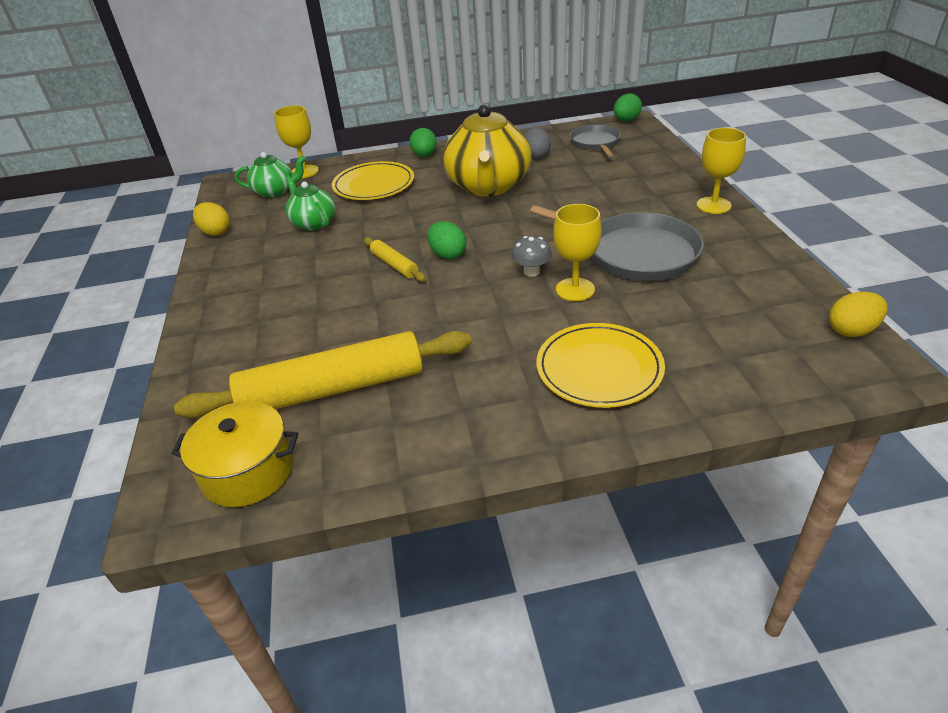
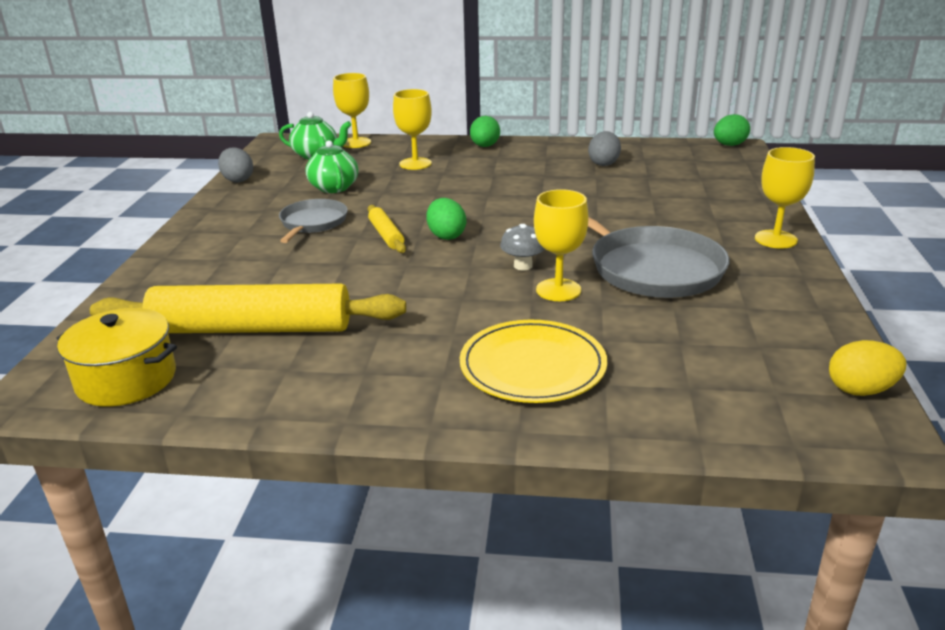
camera: 15 degrees right, 10 degrees down
yellow egg [193,202,230,236] -> grey egg [218,148,253,183]
yellow plate [332,161,414,200] -> yellow goblet [393,89,432,170]
yellow teapot [443,104,531,197] -> none
grey pan [570,124,620,157] -> grey pan moved to [279,199,348,243]

